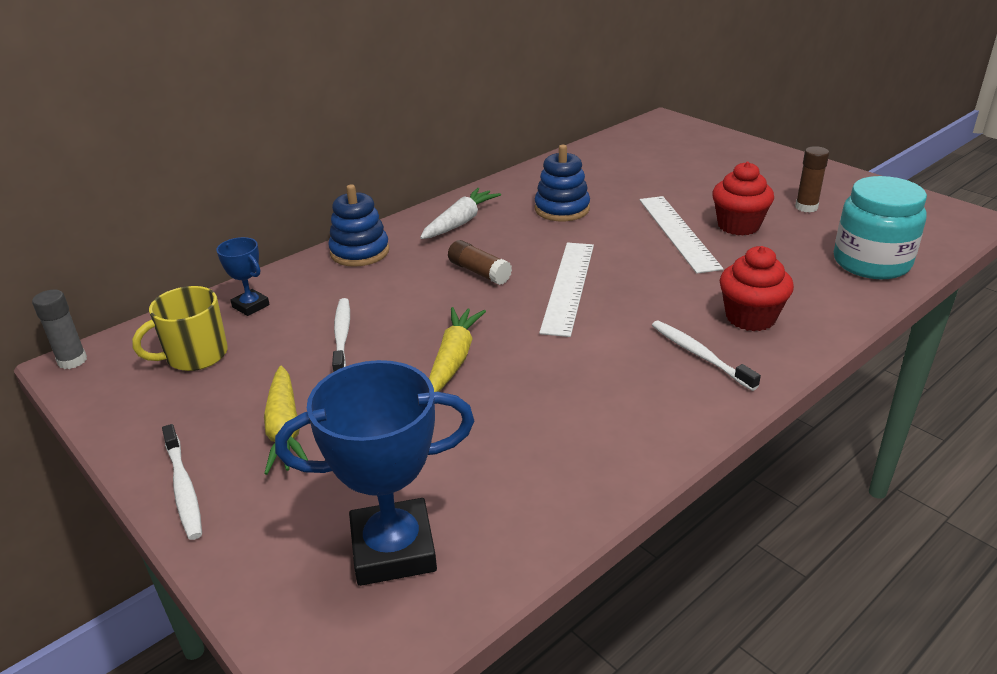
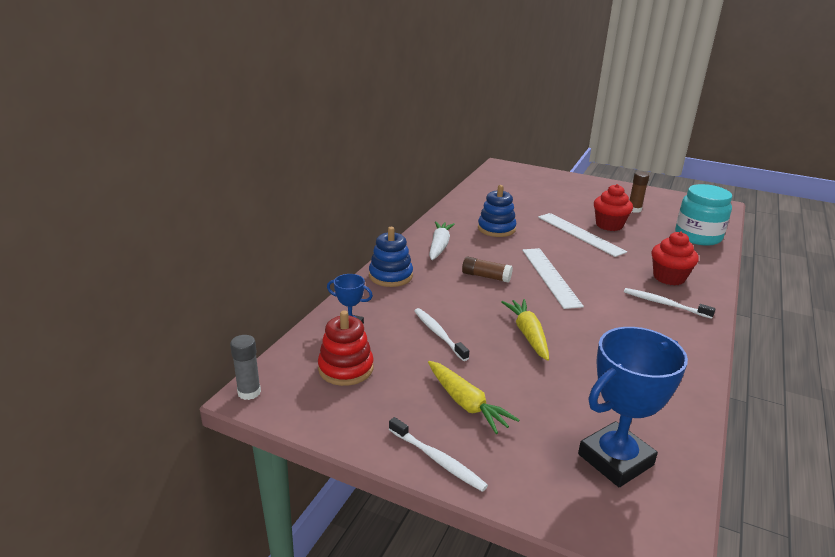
camera: 25 degrees left, 5 degrees down
yellow mug [132,286,228,371] -> red stacking toy [318,310,374,386]

